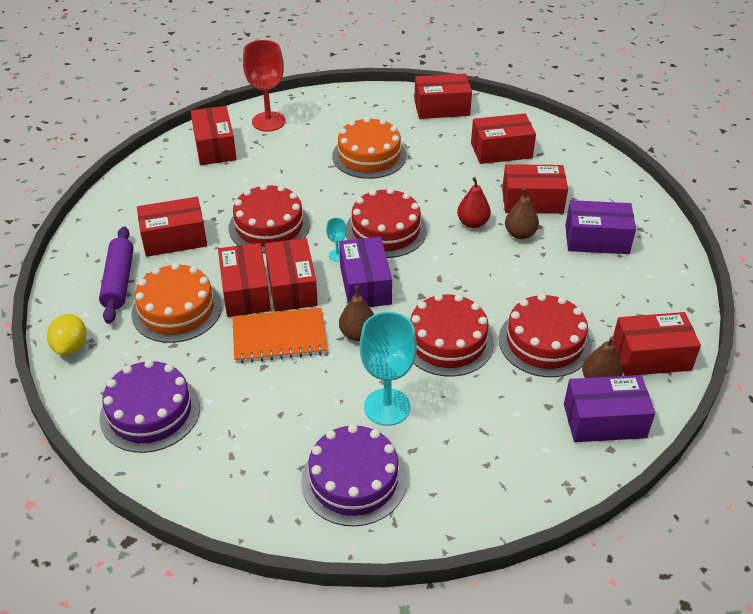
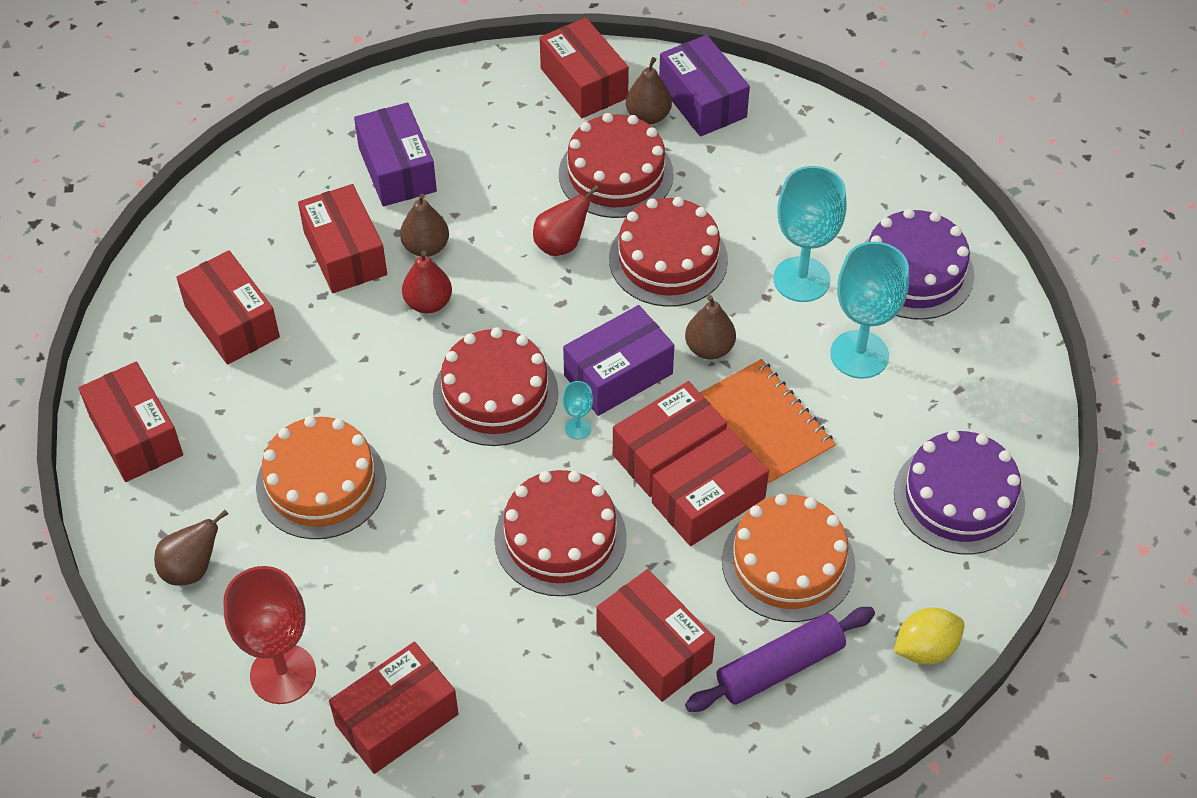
camera: 115 degrees left, 10 degrees up
none -> brown pear [154,510,228,586]
none -> red pear [533,185,599,256]
none -> turquoise goblet [830,242,909,379]

